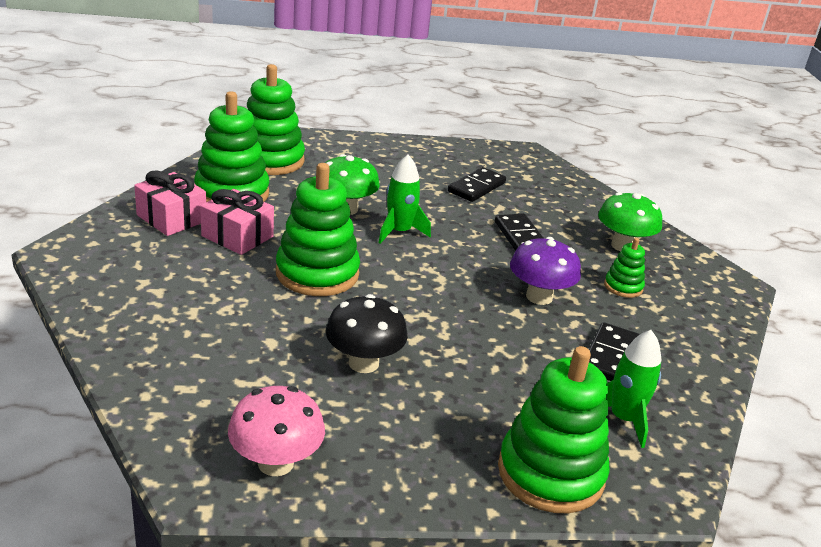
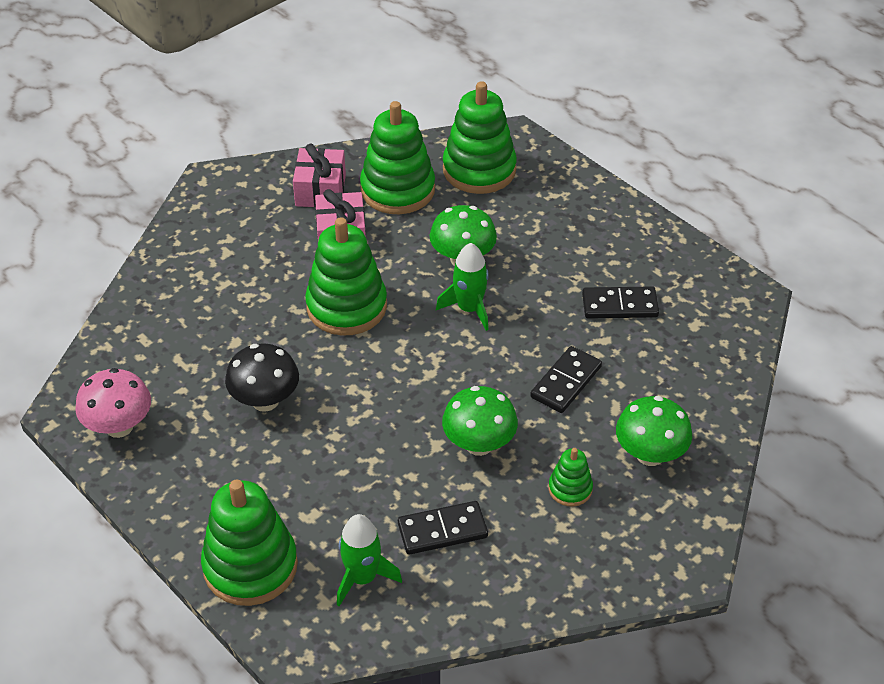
camera: 55 degrees right, 15 degrees up
purple mushroom [510,237,581,305] -> green mushroom [442,386,518,456]

